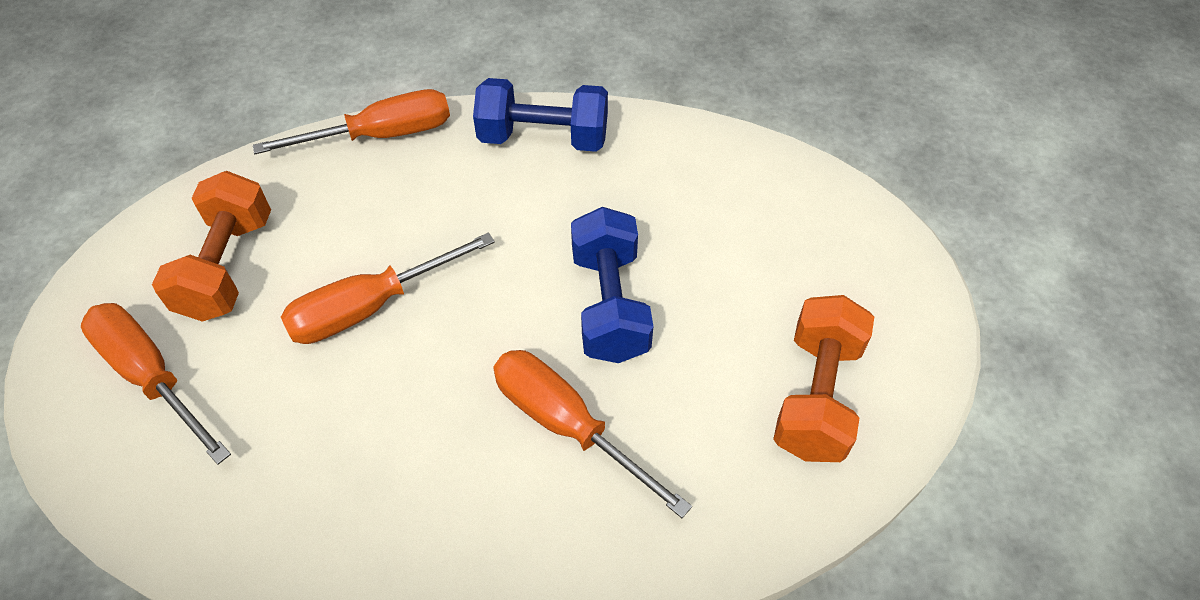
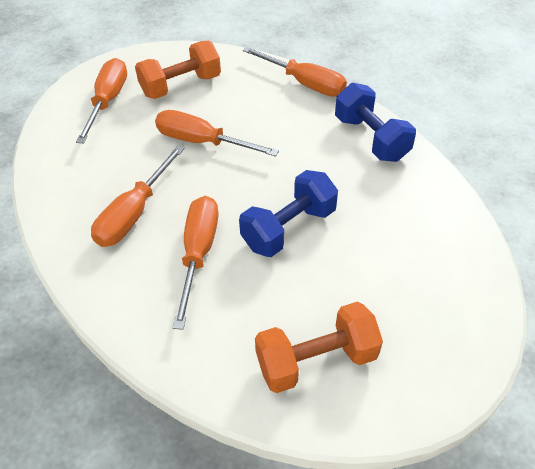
camera: 55 degrees right, 5 degrees down
none -> orange screwdriver [91,145,185,247]

